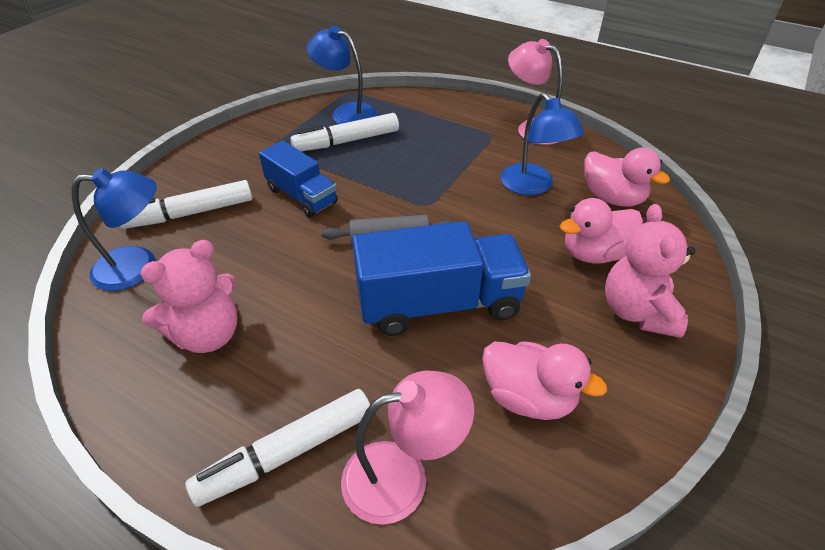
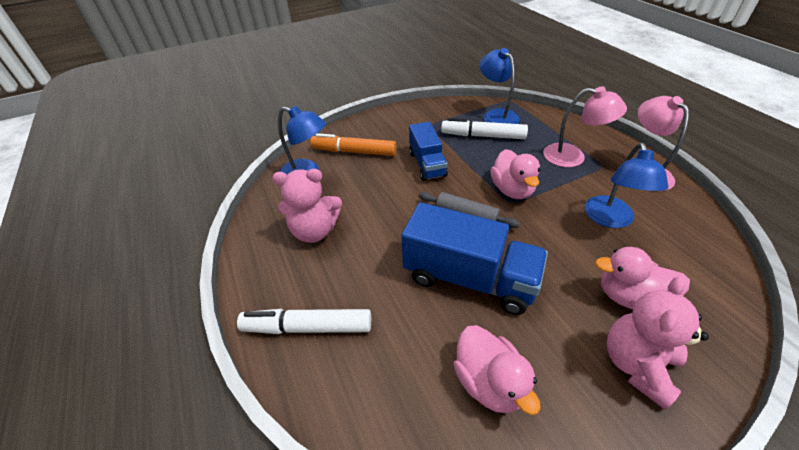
camera: 35 degrees right, 0 degrees up
white marker [120,180,252,229] -> orange marker [310,133,396,156]
pink lamp [341,370,474,525] -> pink lamp moved to [543,87,627,167]
pink duck [584,148,670,207] -> pink duck moved to [490,149,540,199]

